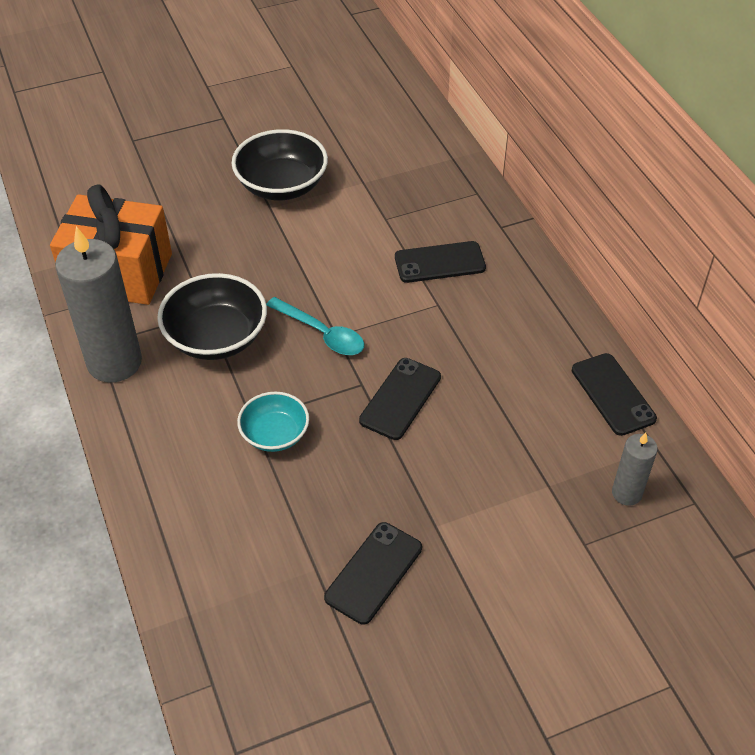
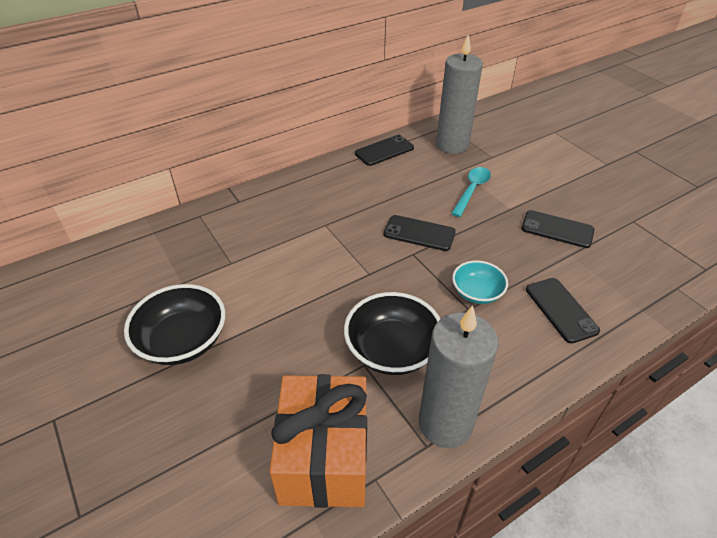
camera: 100 degrees left, 5 degrees down
turquoise spoon [266,297,364,355] -> turquoise spoon moved to [451,167,491,217]
black phone [395,241,486,283] -> black phone moved to [526,278,600,343]
grey candle [612,433,658,506] -> grey candle [436,34,483,154], size x1.97

